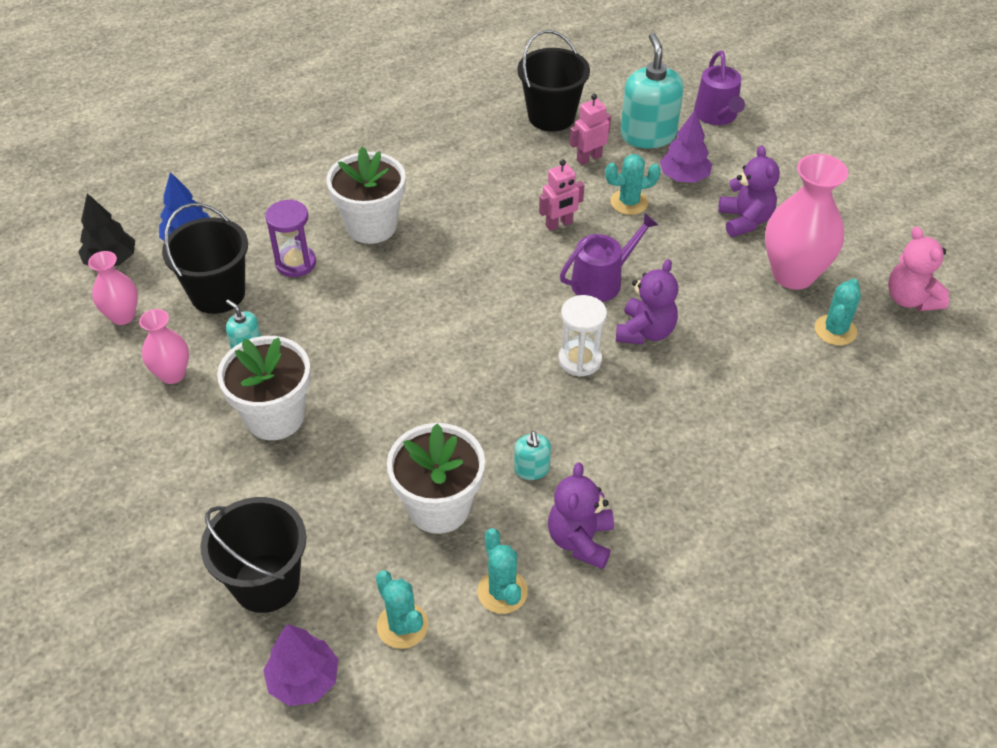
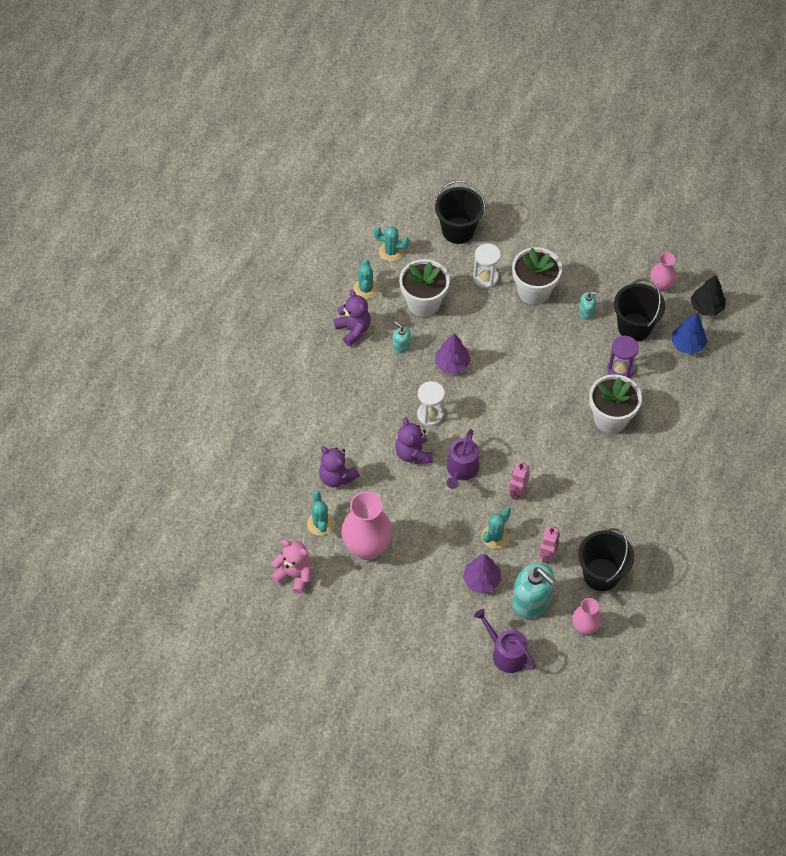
camera: 140 degrees right, 10 degrees up
pink vase [139,309,189,384] -> pink vase moved to [572,598,601,635]
purple tree [263,624,338,706] -> purple tree moved to [435,333,471,374]
turquoise cactus [477,528,528,614] -> turquoise cactus turned 60 degrees clockwise [353,259,379,299]
purple teddy bear [718,145,780,237] -> purple teddy bear moved to [319,447,360,487]
none -> white hourglass [473,244,501,288]

